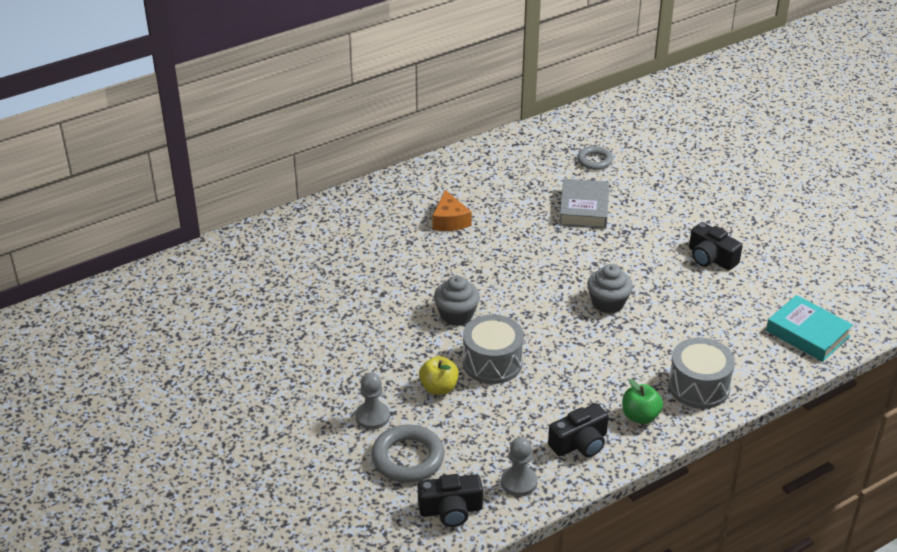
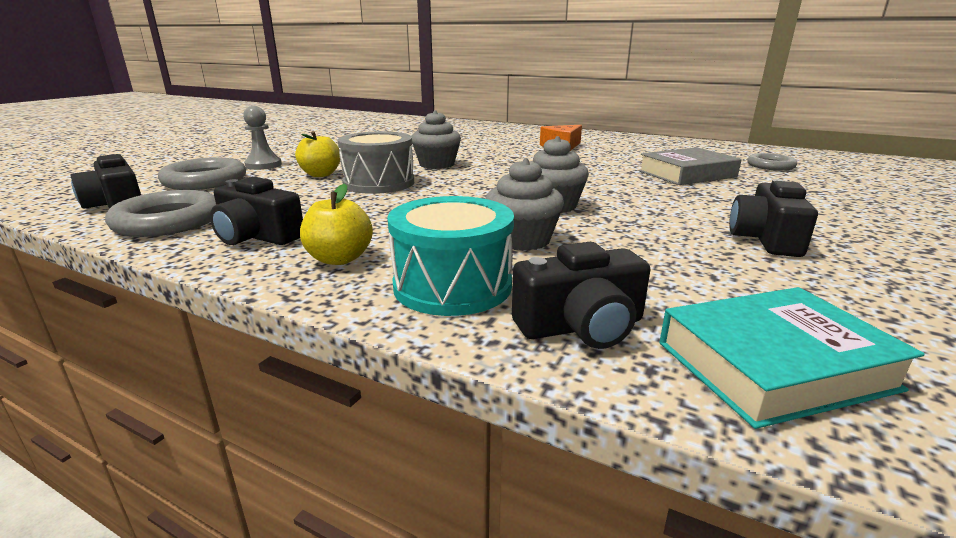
camera: 60 degrees right, 15 degrees down
grey pawn [501,437,537,496] -> grey ring [105,190,216,237]
green apple [622,379,663,424] -> yellow apple [300,184,373,265]
grey drum [668,338,735,409] -> turquoise drum [387,196,514,316]
turquoise book [766,295,853,362] -> turquoise book turned 60 degrees clockwise [659,287,925,429]
none -> grey cupcake [485,158,564,251]
none -> black camera [512,242,650,349]

